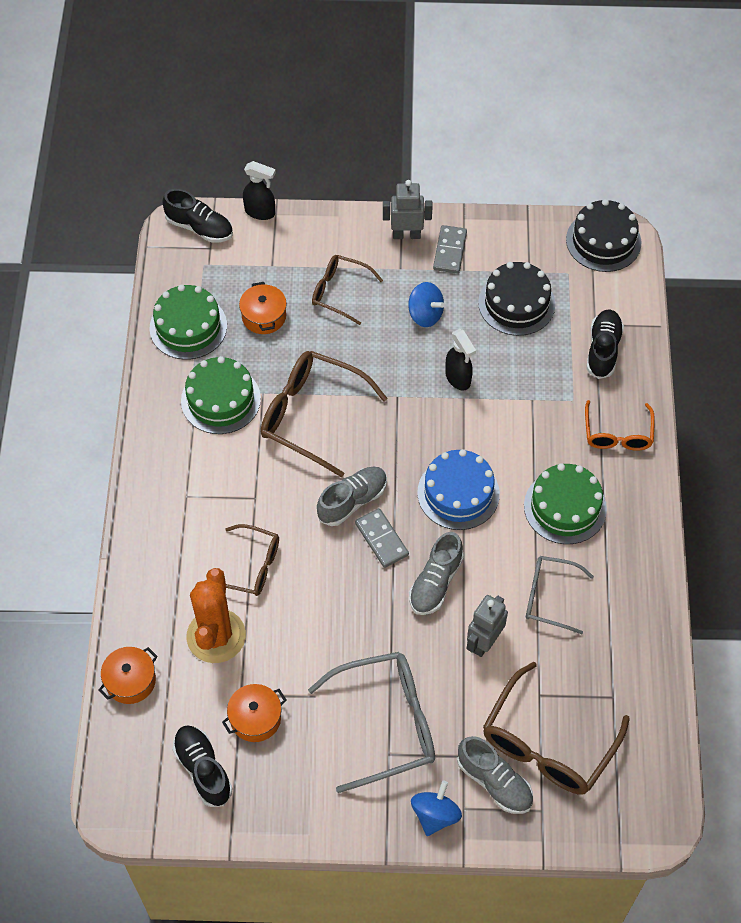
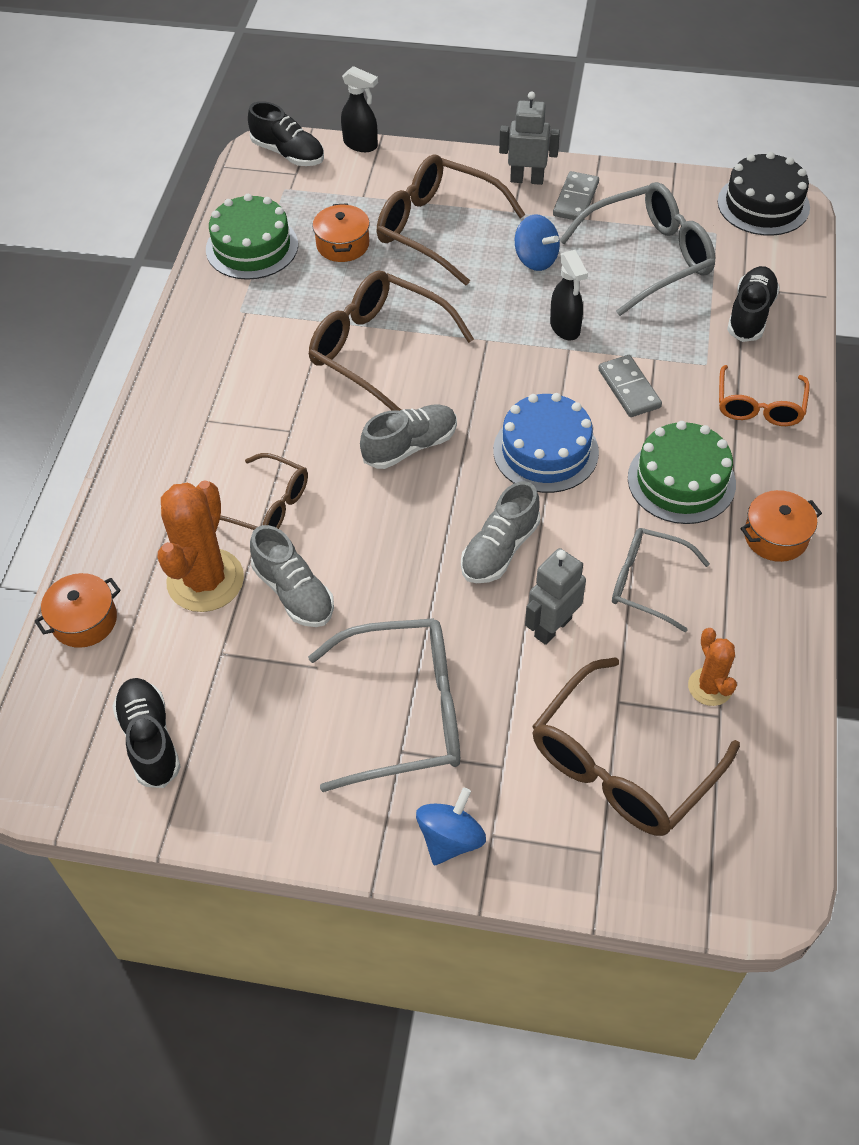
camera: 10 degrees right, 5 degrees down
green cake [181,356,261,434] -> none
orange pot [222,684,286,742] -> orange pot moved to [741,490,822,562]
brown glasses [312,255,383,325] -> brown glasses [377,154,525,286], size x1.65
grey domino [355,508,409,568] -> grey domino moved to [598,355,662,417]
grey shoe [457,736,533,814] -> grey shoe moved to [250,525,334,627]
black cake [478,262,555,336] -> grey glasses [560,182,715,316]
none -> orange cactus [688,628,737,706]

